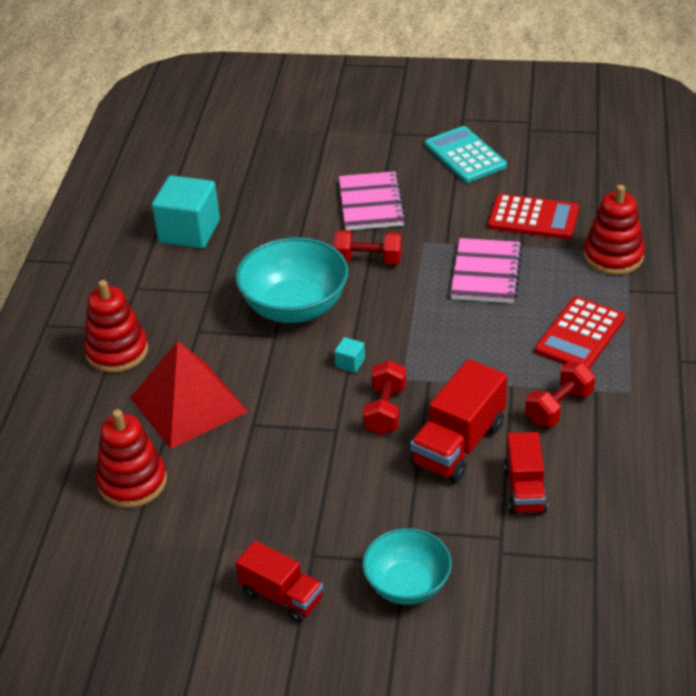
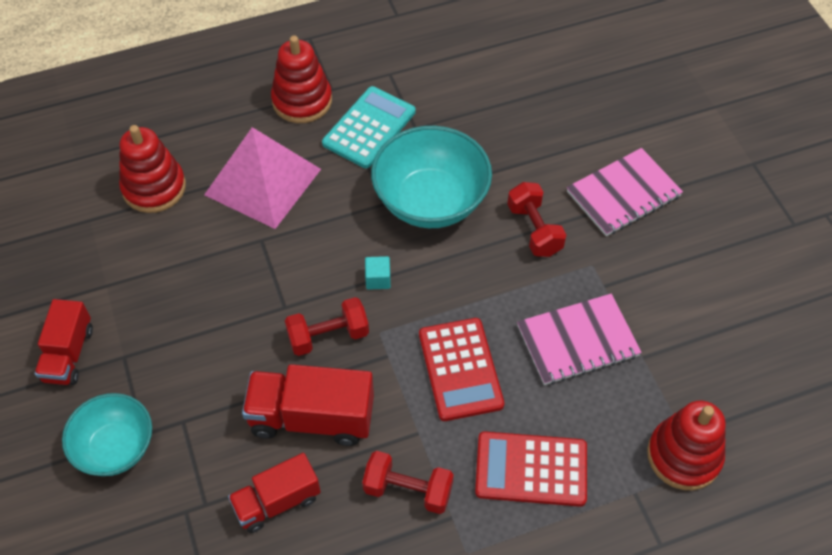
camera: 60 degrees right, 15 degrees up
red pyramid [130,341,248,449] -> pink pyramid [204,127,321,229]
turquoise cube [152,175,220,249] -> none
turquoise calculator [425,126,507,183] -> turquoise calculator moved to [322,86,416,168]
red calculator [488,194,579,239] -> red calculator moved to [419,318,504,421]

